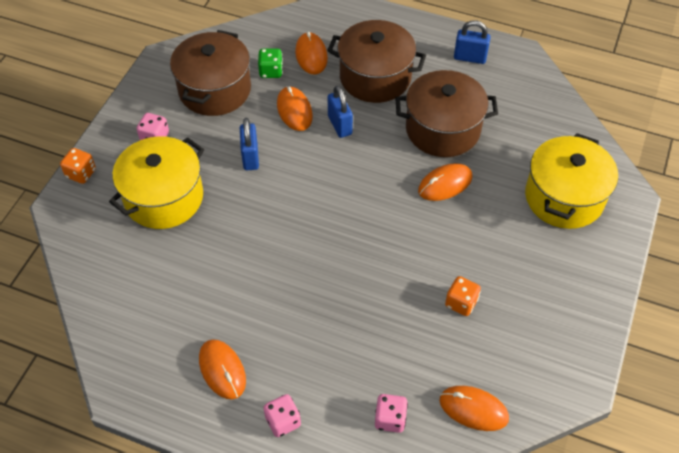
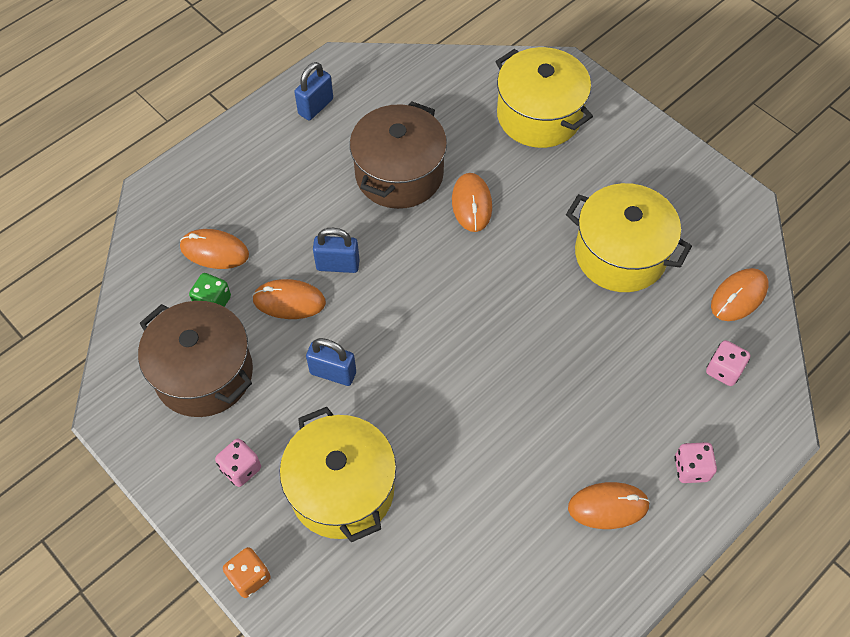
camera: 65 degrees left, 5 degrees up
brown pot [327,20,426,103] -> none
orange dice [445,276,481,316] -> yellow pot [566,183,692,292]

